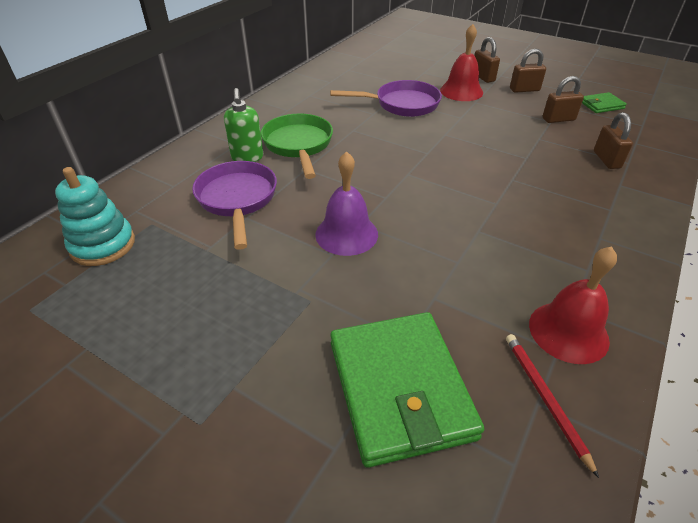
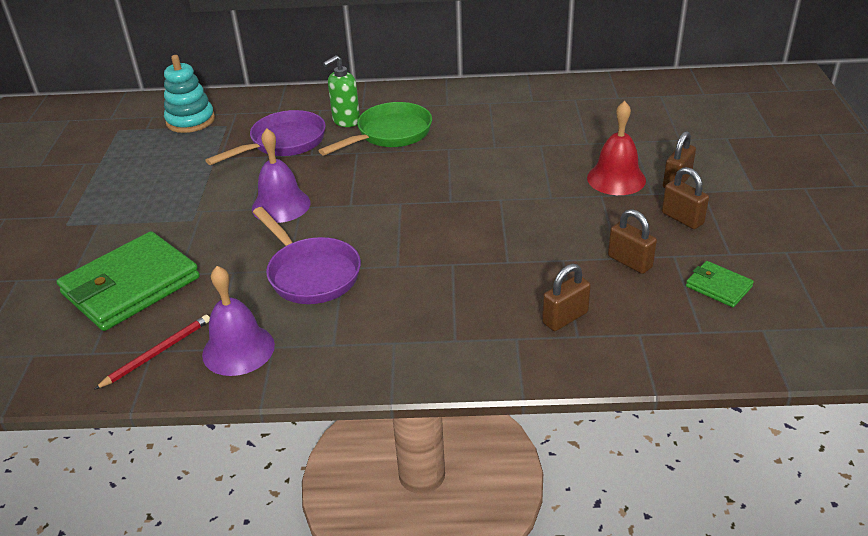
camera: 60 degrees right, 5 degrees down
purple pan [330,80,442,117] -> purple pan moved to [253,207,361,304]
red bell [529,246,617,364] -> purple bell [202,266,275,376]

